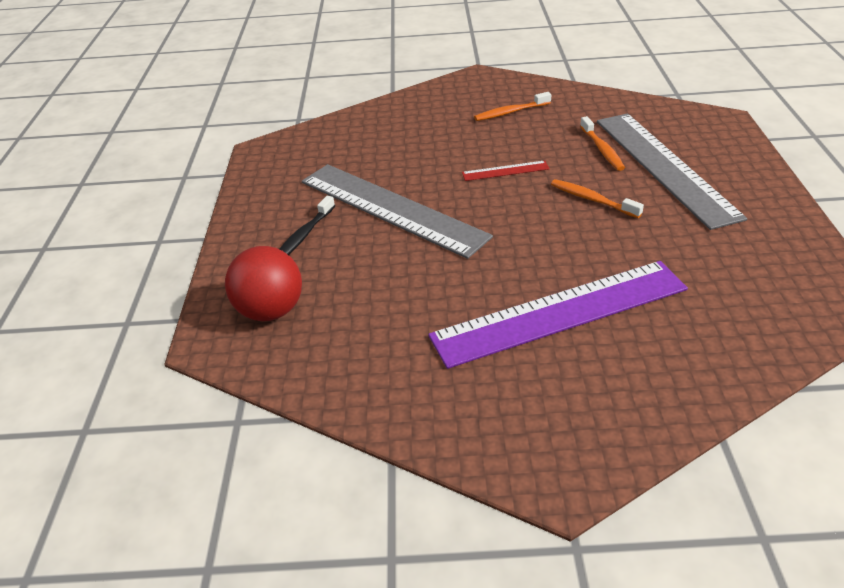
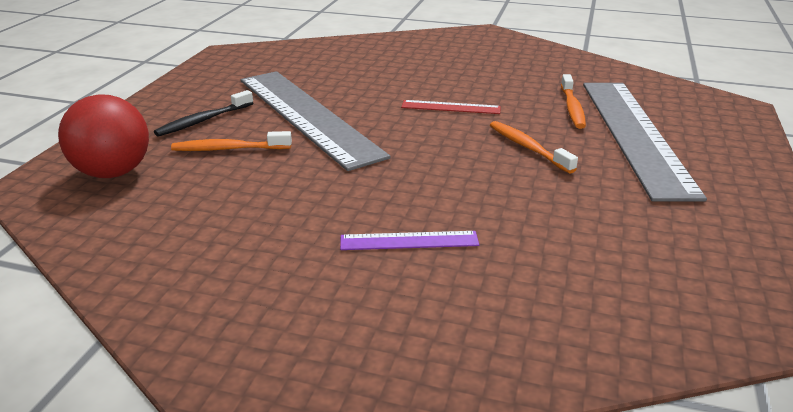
camera: 15 degrees right, 10 degrees down
purple ruler [428,261,688,369] -> purple ruler [340,231,479,250], size x0.41
orange toothbrush [474,92,551,121] -> orange toothbrush moved to [171,131,292,151]

